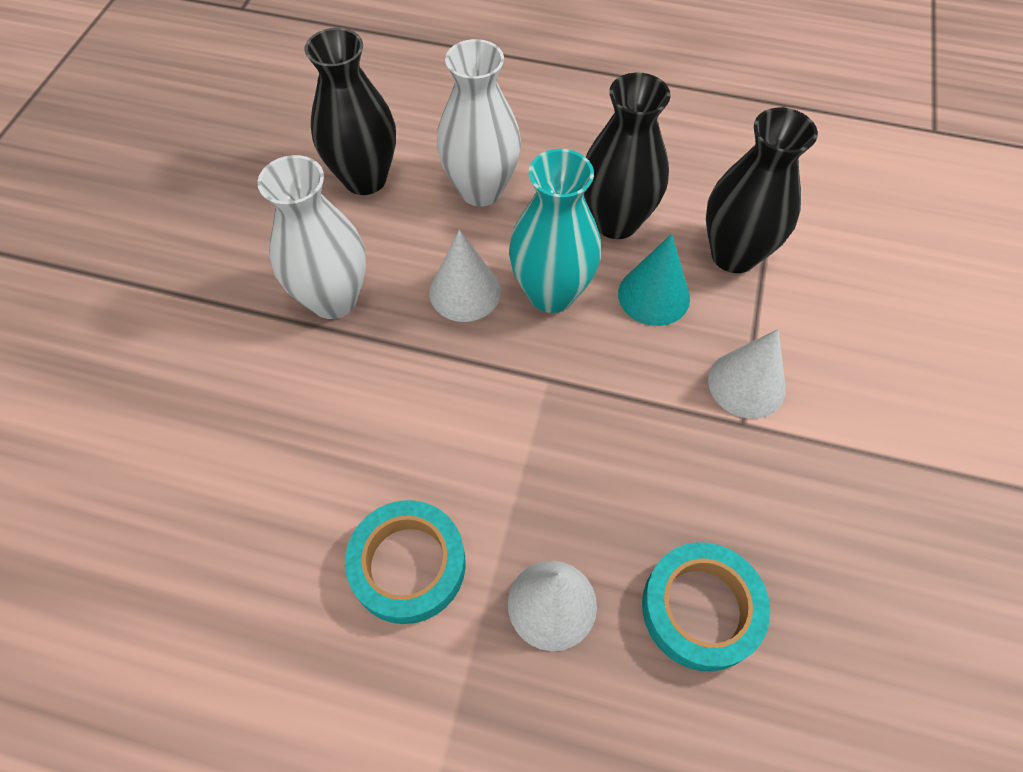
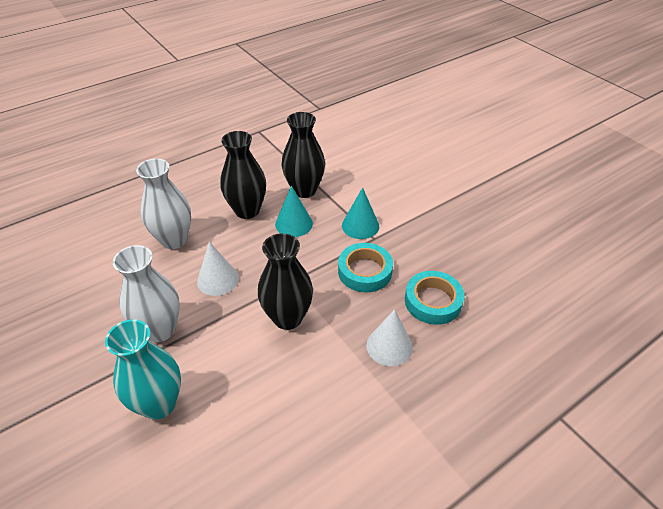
camera: 50 degrees left, 15 degrees down
black vase [305,28,396,195] -> black vase moved to [258,233,313,330]
turquoise tape [345,500,466,624] -> turquoise tape moved to [338,243,393,292]
turquoise vase [509,149,601,313] -> turquoise vase moved to [105,319,181,420]
white cone [708,329,786,419] -> turquoise cone [342,187,379,239]

